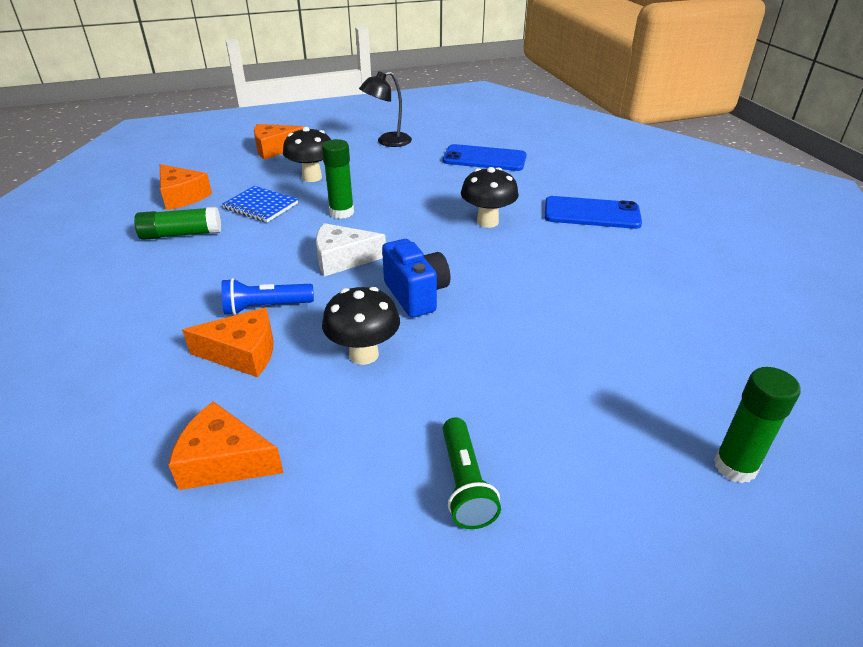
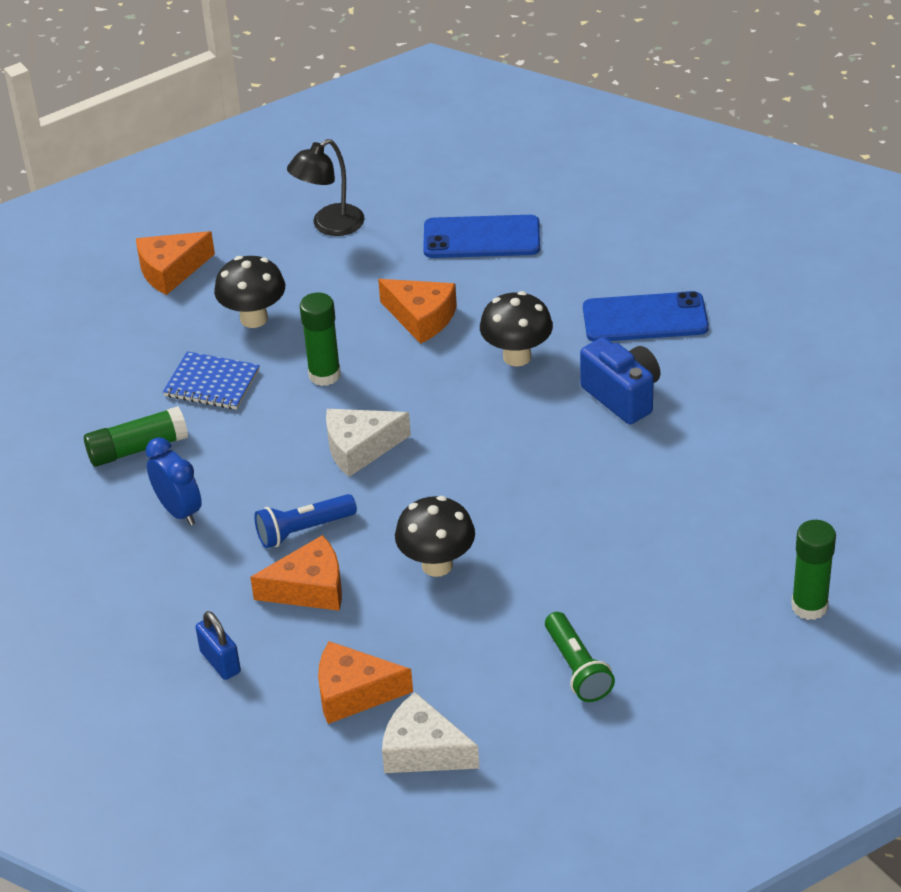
camera: 10 degrees left, 5 degrees up
orange cheese [160,164,212,210] -> orange cheese moved to [378,279,457,344]
blue camera [382,239,451,318] -> blue camera moved to [580,337,661,424]
none -> blue clock [146,437,202,526]
none -> blue padlock [195,611,241,680]
none -> white cheese [382,692,479,773]

